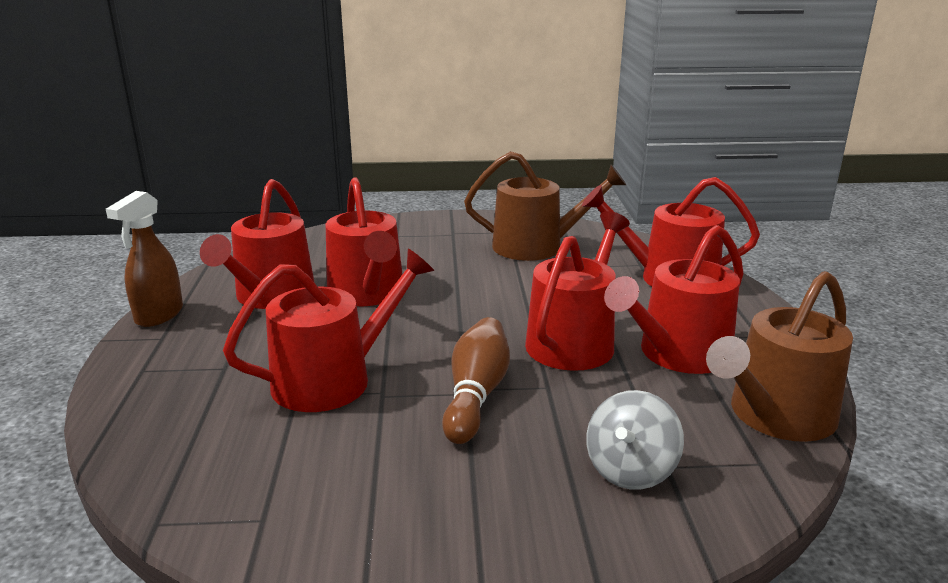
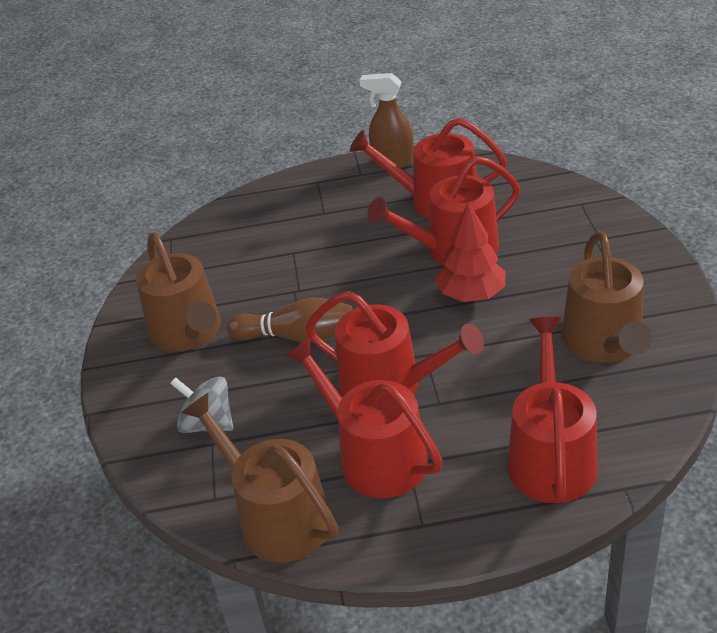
camera: 90 degrees right, 15 degrees up
red watering can [223,248,434,412] -> none
none -> brown watering can [136,232,221,352]
none -> red tree [435,202,506,302]

